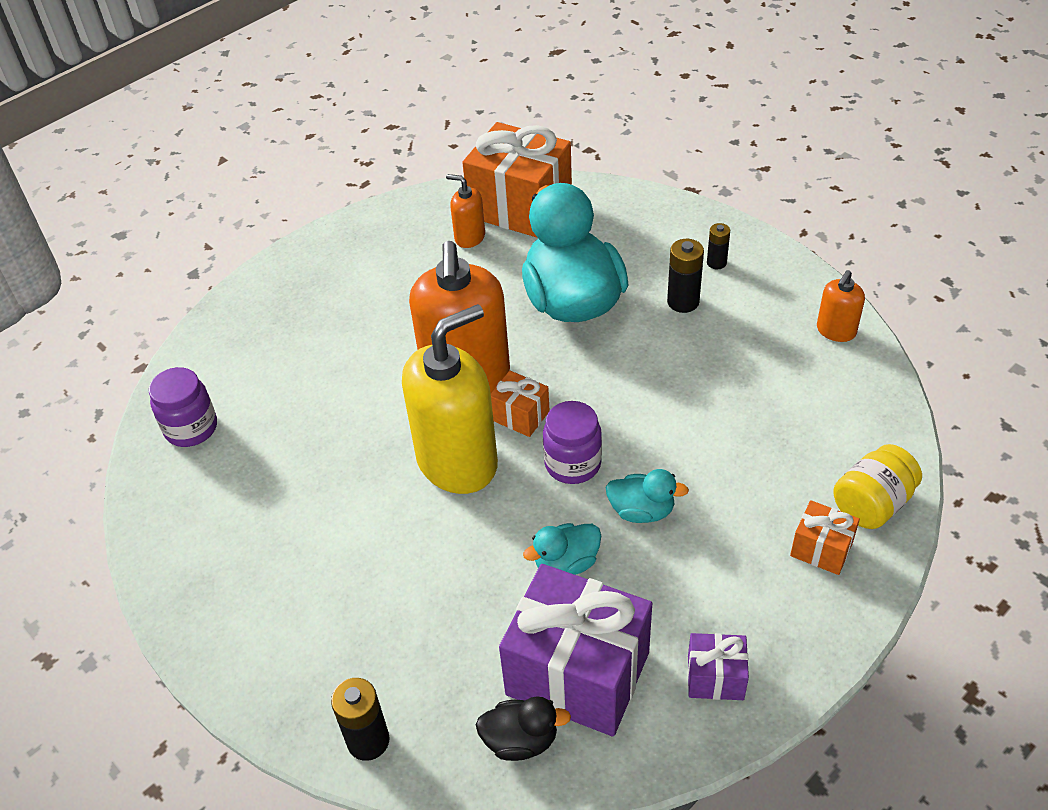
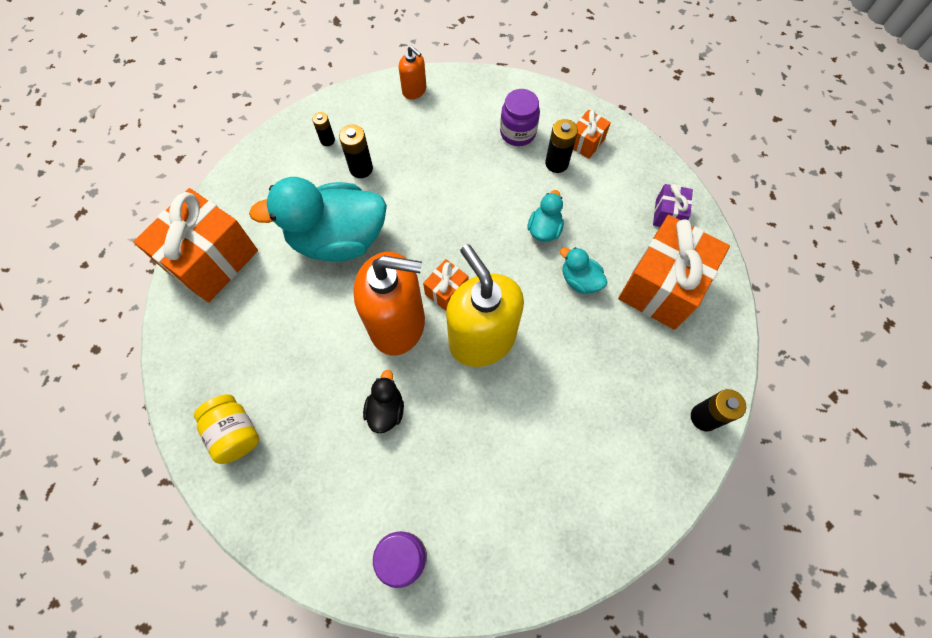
camera: 85 degrees left, 20 degrees up
orange soap dispenser [446,174,485,248] -> none
black duck [476,696,571,761] -> black duck moved to [363,370,404,433]
purple gift [499,564,652,736] -> orange gift [618,215,730,330]
turquoise duck [523,523,601,575] -> turquoise duck turned 150 degrees clockwise [560,247,608,294]
purple jar [543,401,602,484] -> purple jar moved to [500,89,540,146]
yellow jar [833,444,922,529] -> yellow jar moved to [194,394,259,464]
none -> black battery [545,119,578,173]

